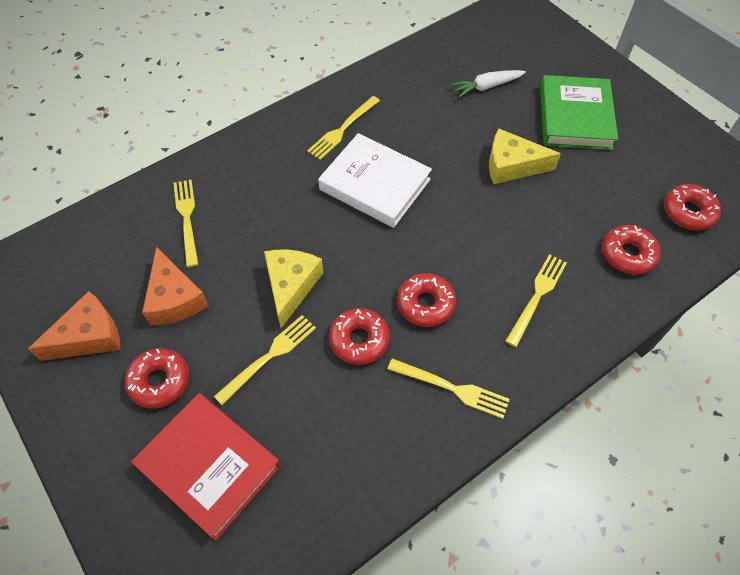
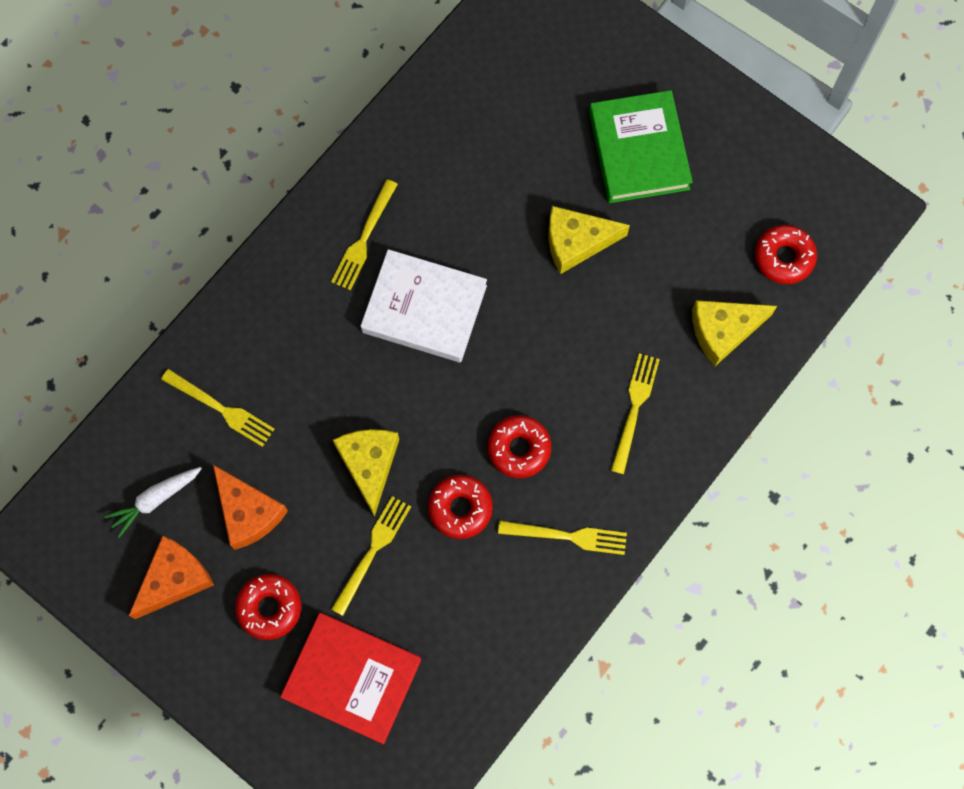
camera: 15 degrees left, 15 degrees up
yellow fork [174,180,199,267] -> yellow fork turned 150 degrees clockwise [161,369,274,447]
white carrot [451,70,526,97] -> white carrot moved to [104,467,202,538]
red donut [602,225,661,275] -> yellow cheese [692,300,777,366]

